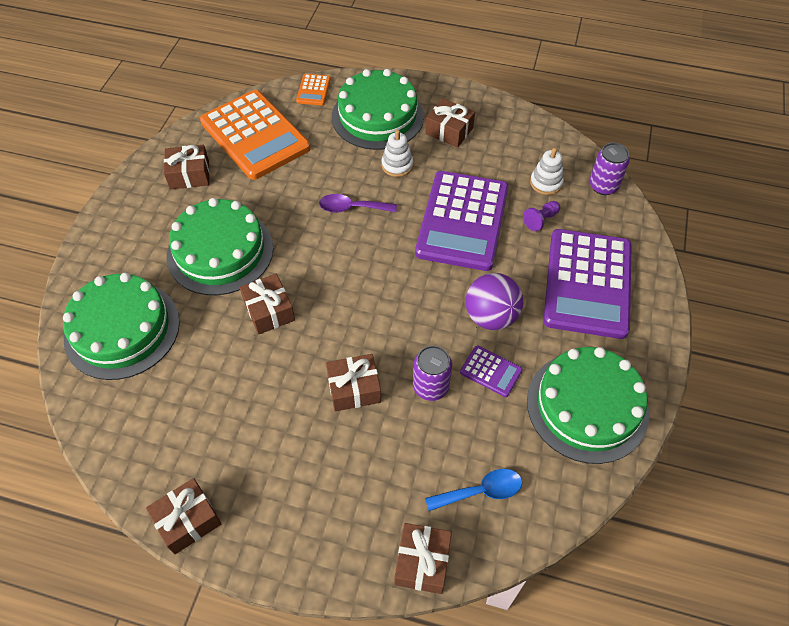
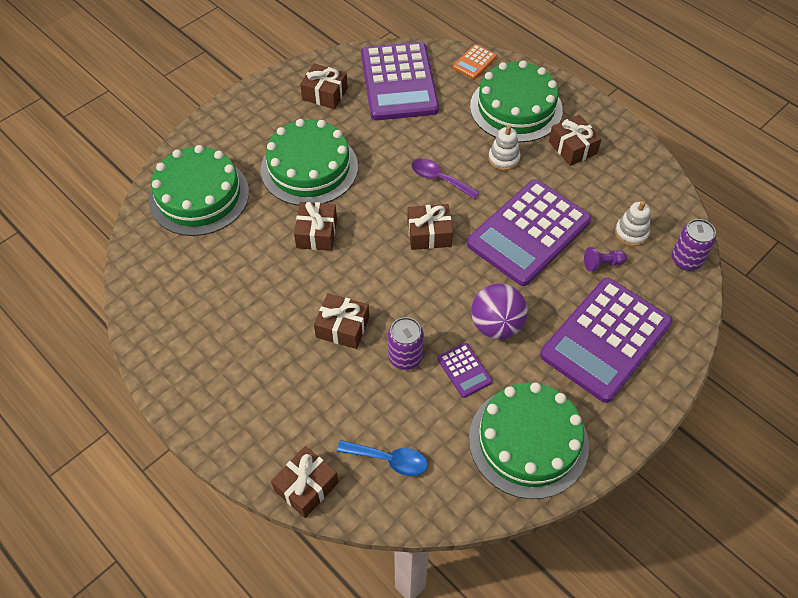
camera: 30 degrees right, 0 degrees up
brown gift [146,478,221,555] -> brown gift moved to [408,204,453,250]
orange calculator [200,90,310,180] -> purple calculator [361,42,439,120]

